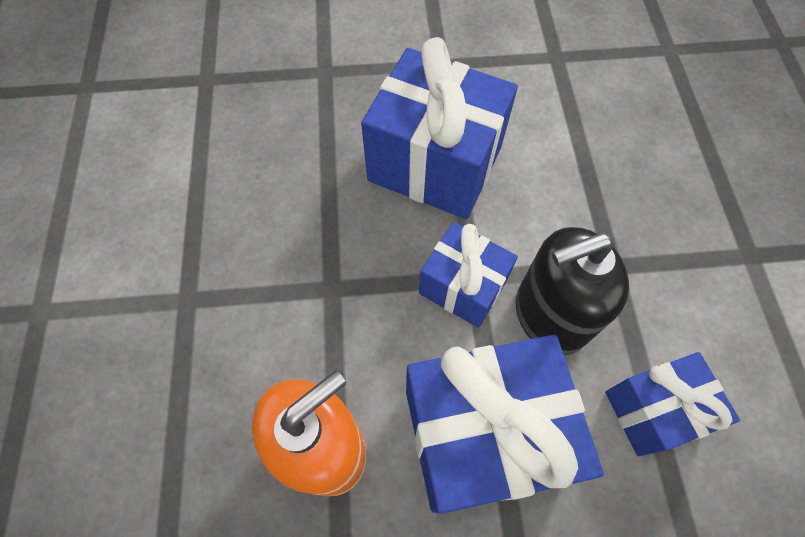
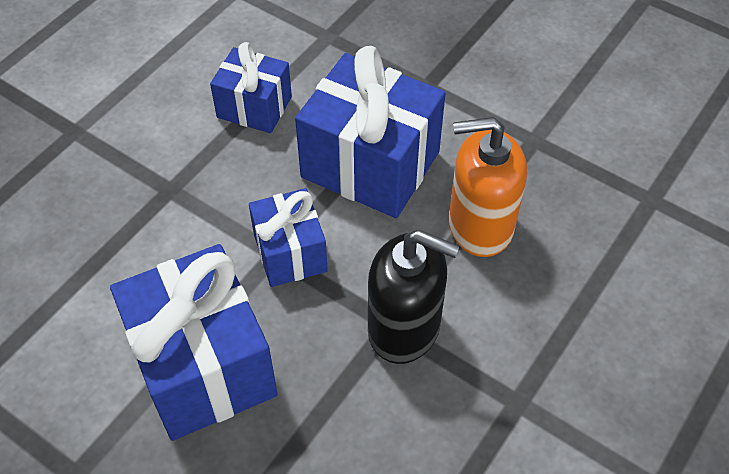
camera: 140 degrees left, 10 degrees down
black soap dispenser [516,227,629,355] -> black soap dispenser moved to [368,230,460,364]

